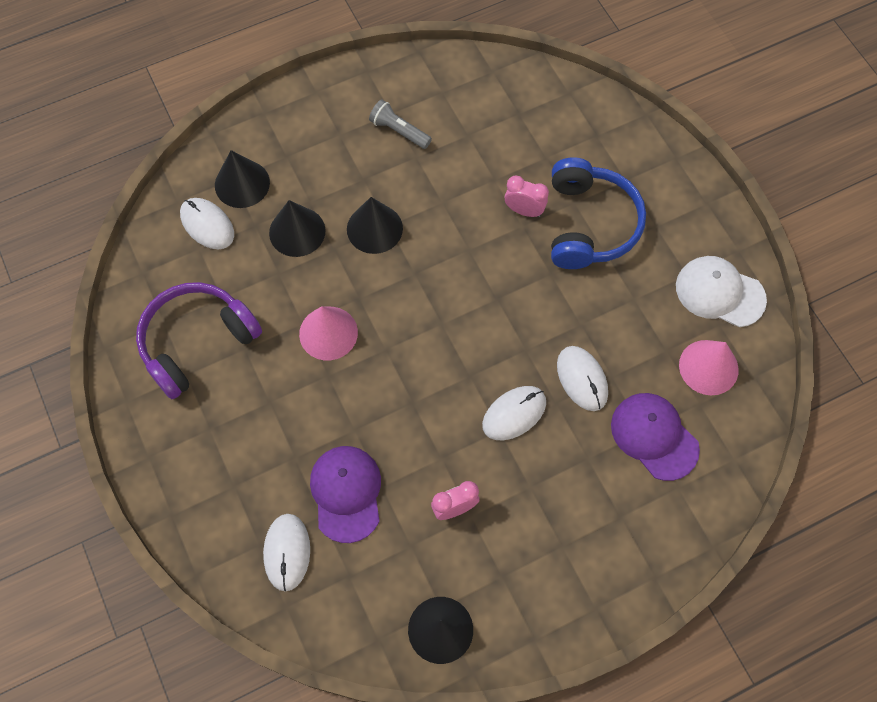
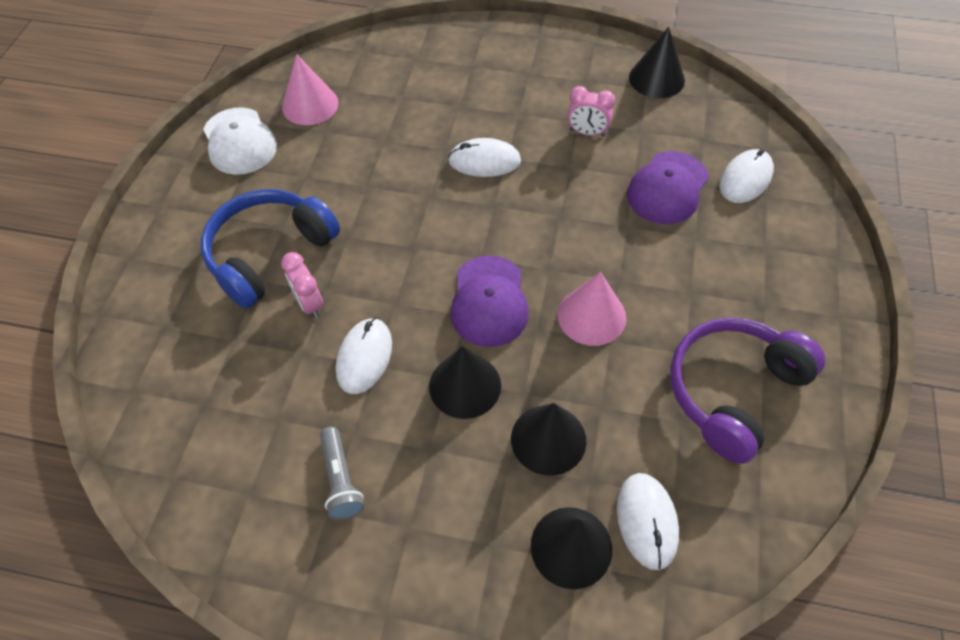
camera: 140 degrees left, 10 degrees down
purple headphones [136,282,262,399] -> purple headphones turned 135 degrees clockwise [670,317,825,464]
white mouse [557,346,608,411] -> white mouse moved to [336,318,392,394]
purple cap [611,393,700,481] -> purple cap moved to [450,255,529,347]

